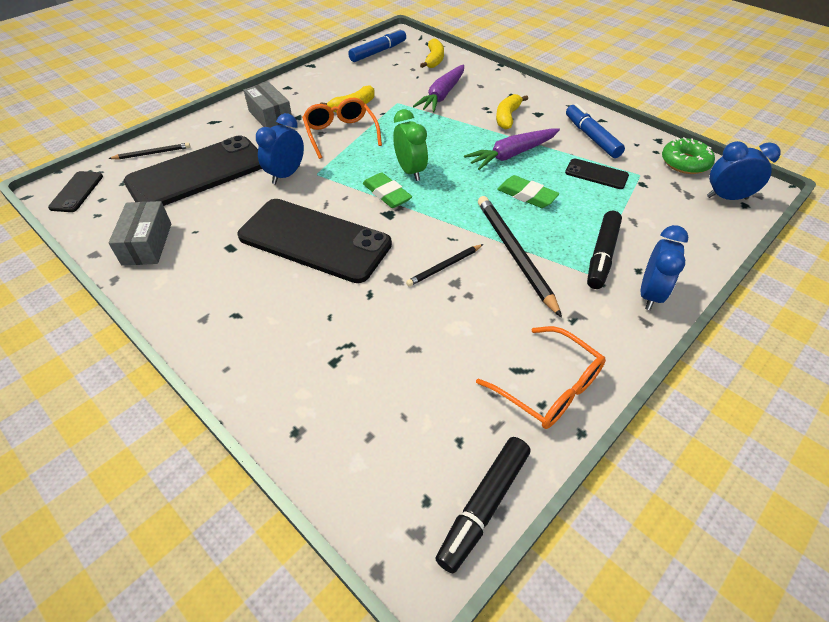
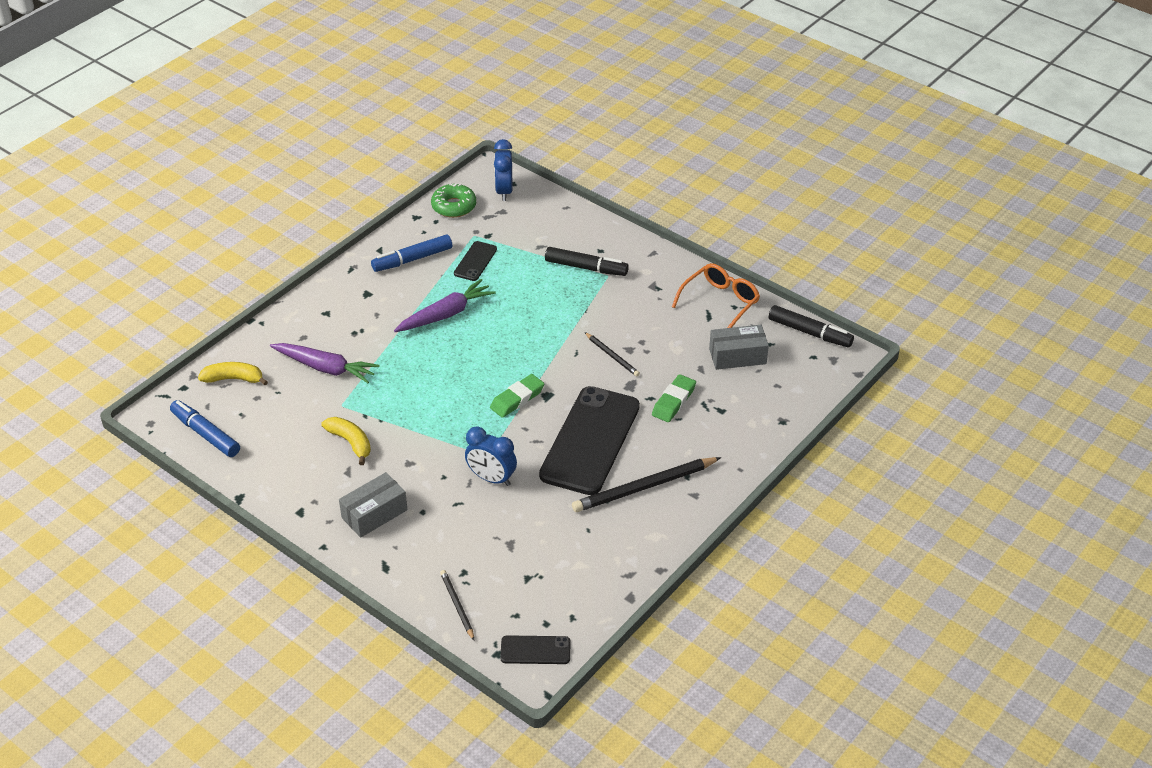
camera: 95 degrees left, 5 degrees down
grey box [108,201,171,266] -> grey box moved to [709,325,769,370]
black phone [124,135,262,206] -> none
orange glasses [302,98,382,159] -> none
green clock [393,109,428,181] -> none
purple carrot [464,128,560,170] -> purple carrot turned 90 degrees counterclockwise [394,279,495,332]
black pencil [478,196,562,318] -> black pencil moved to [572,457,721,512]
yellow banana [496,94,528,130] -> none
green eraser [497,175,559,208] -> green eraser moved to [652,374,696,422]
blue clock [641,225,688,310] -> none

